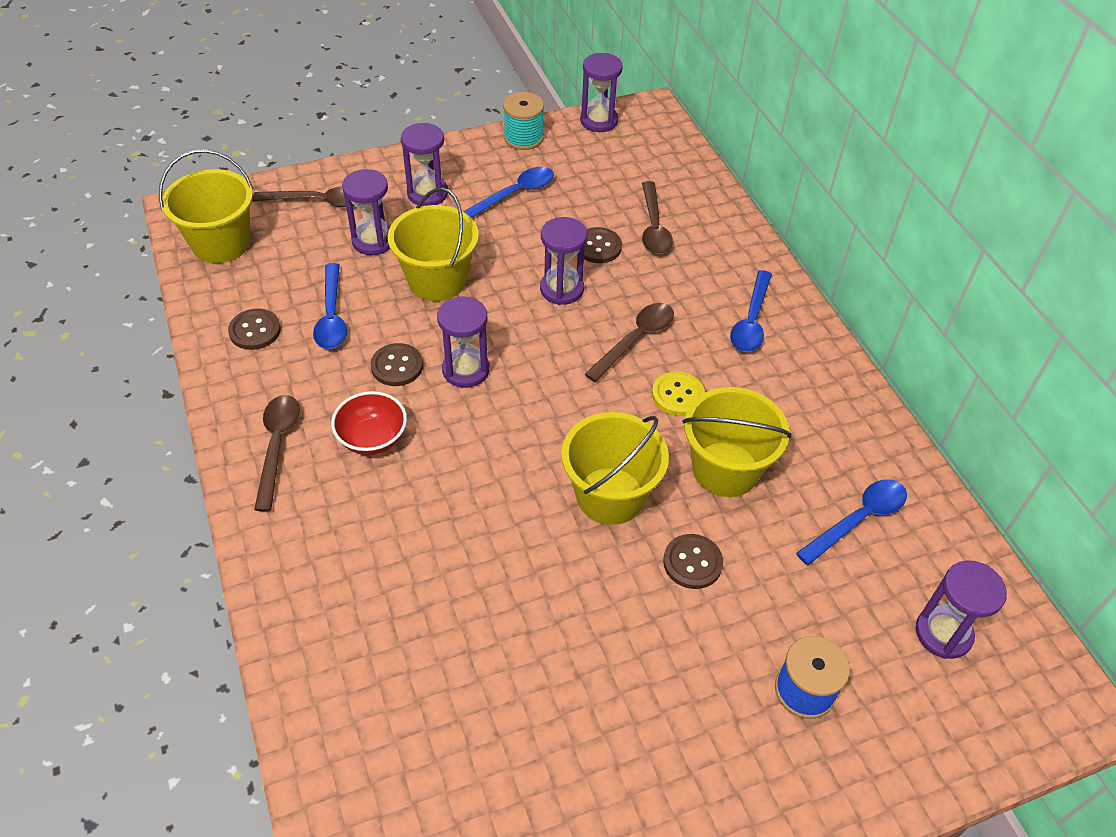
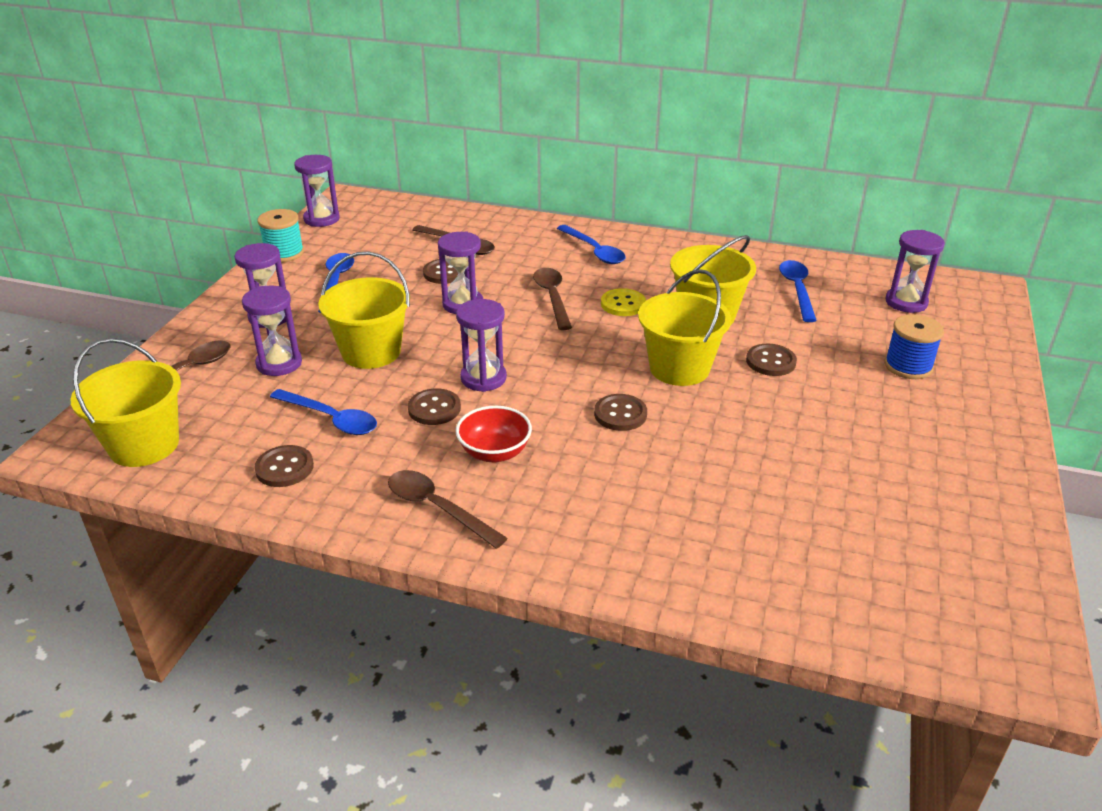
camera: 50 degrees left, 15 degrees down
none -> brown button [594,394,647,431]

